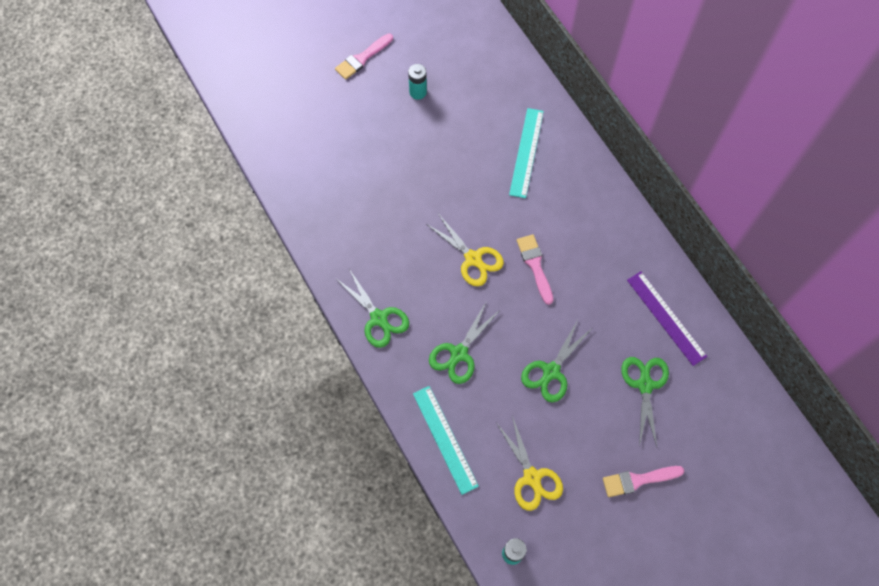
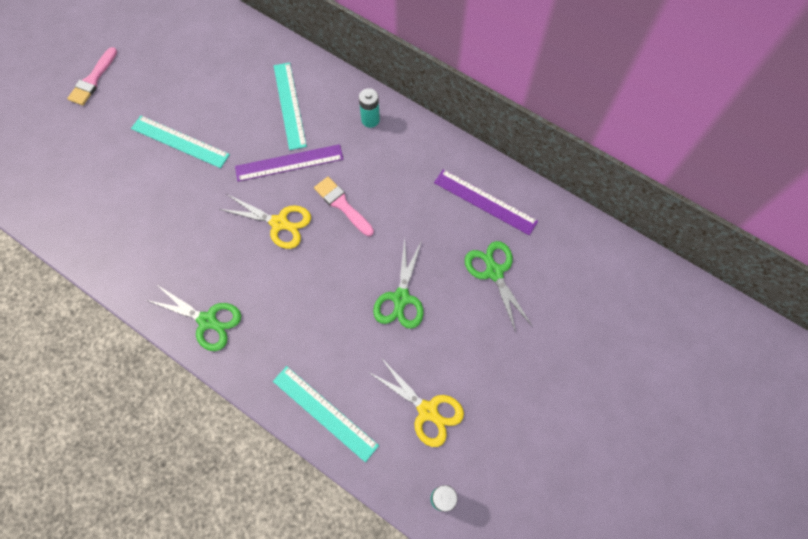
camera: 25 degrees left, 0 degrees up
turquoise battery [408,64,427,100] -> turquoise battery moved to [359,88,380,128]
green scissors [429,302,501,384] -> none
pink brush [603,466,684,497] -> none
none -> turquoise ruler [131,116,230,168]
none -> purple ruler [235,144,343,182]

